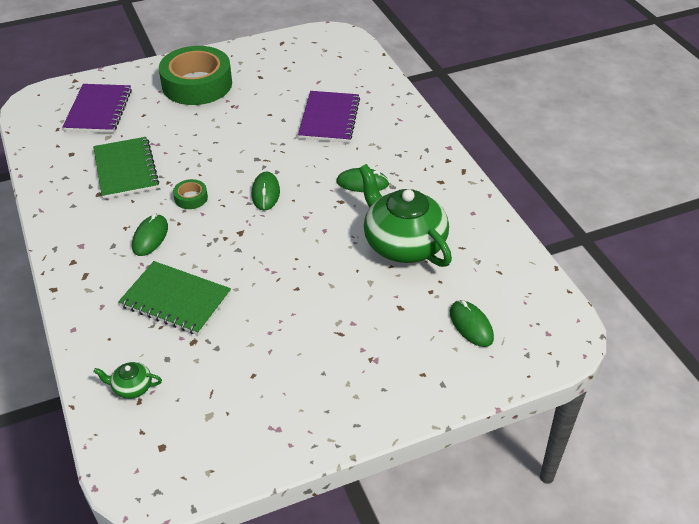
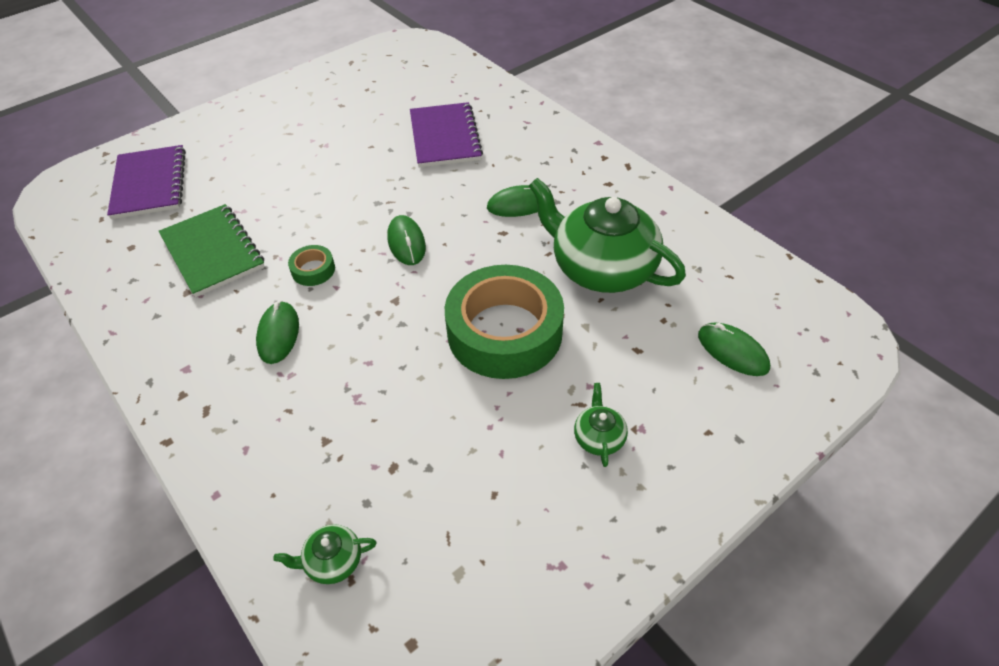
camera: 15 degrees left, 5 degrees up
green notebook [118,261,231,335] -> none
green tape [159,46,232,105] -> green tape moved to [445,265,564,379]
none -> green teapot [574,383,628,467]

